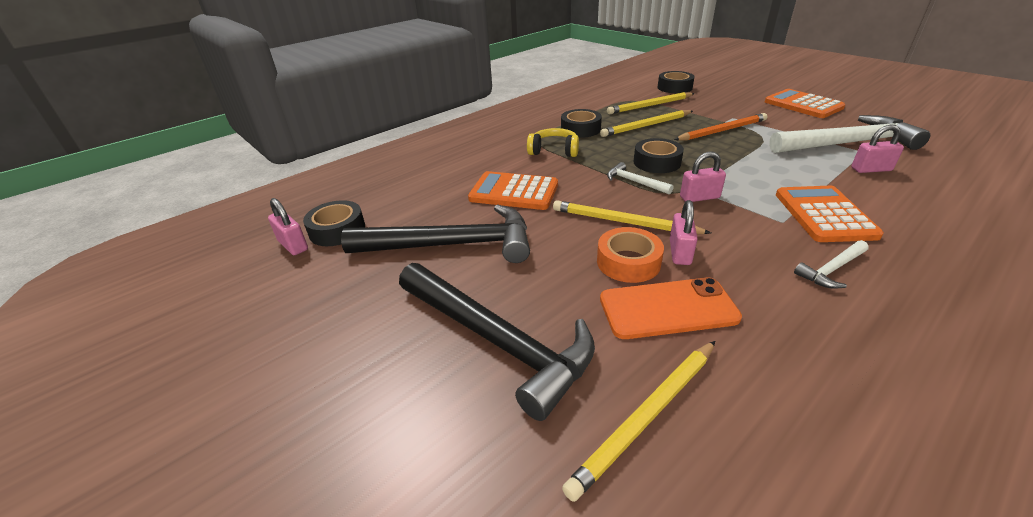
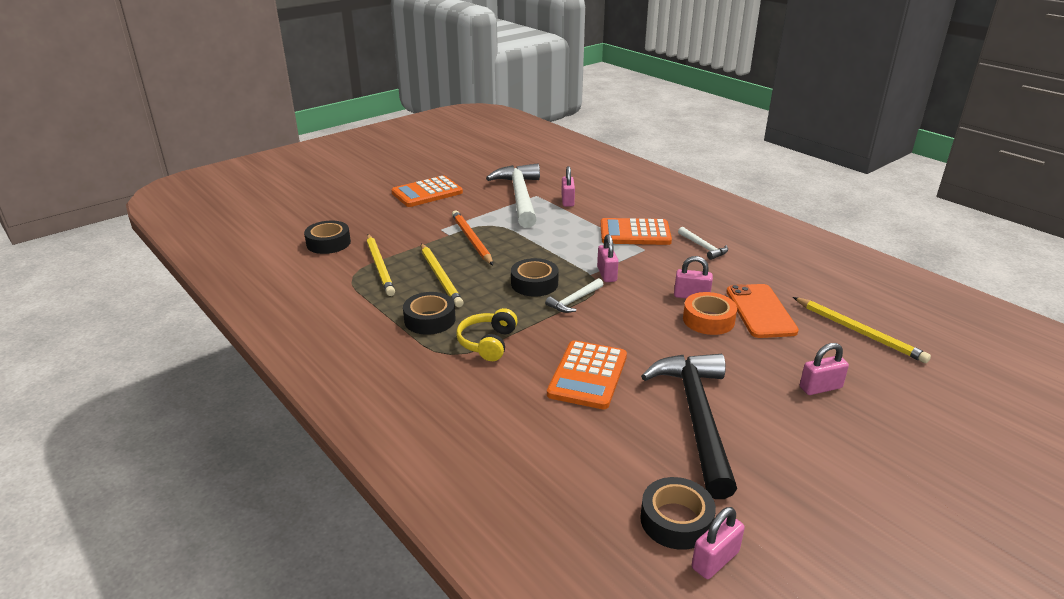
camera: 90 degrees left, 5 degrees down
black hammer [399,263,595,421] -> pink padlock [800,343,849,395]
yellow pencil [553,200,711,234] -> none

